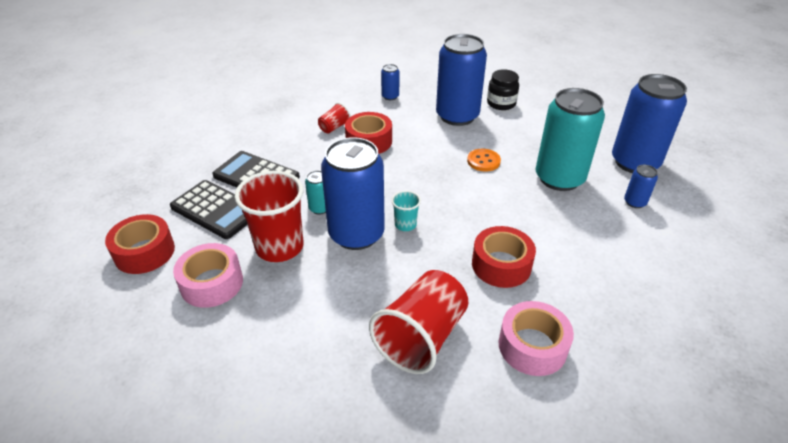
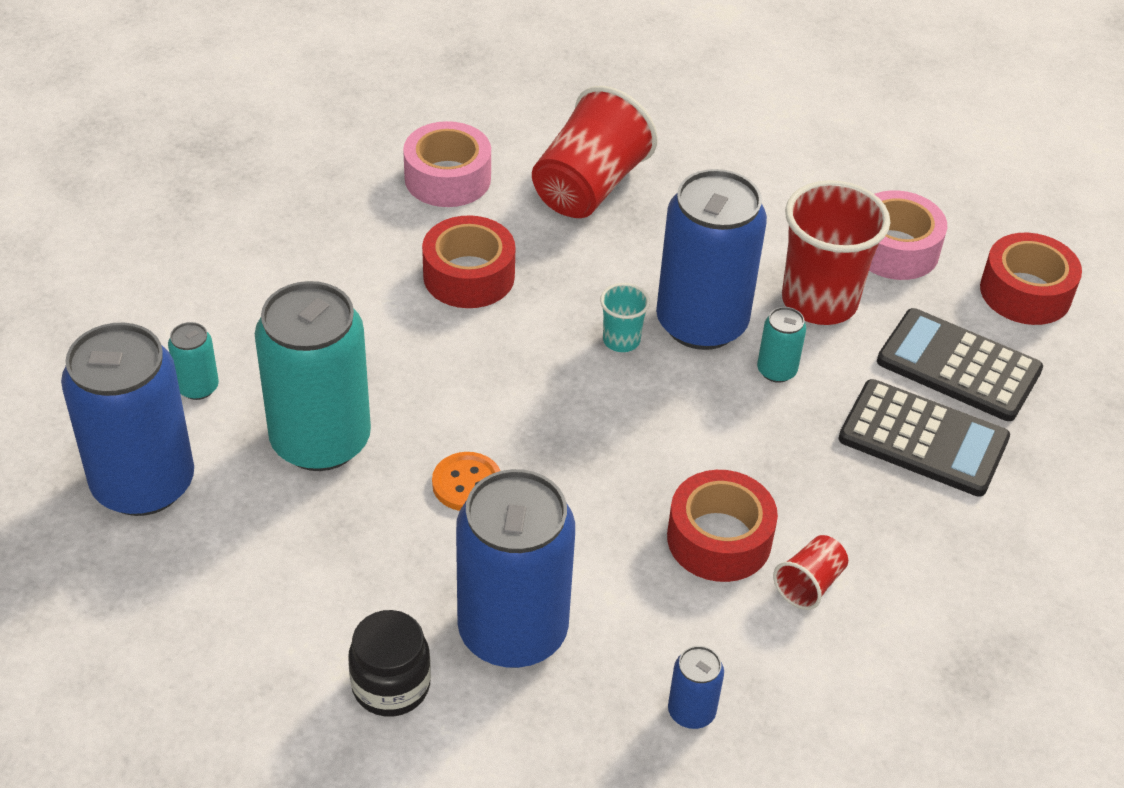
camera: 175 degrees right, 5 degrees up
blue can [624,165,658,208] -> turquoise can [168,322,219,400]

